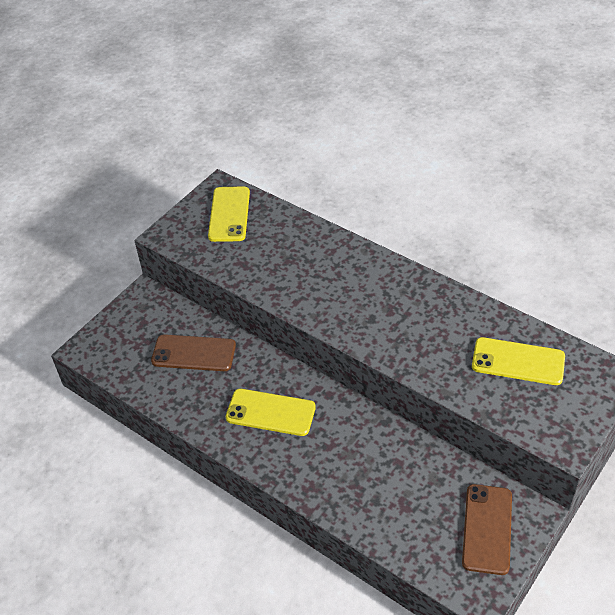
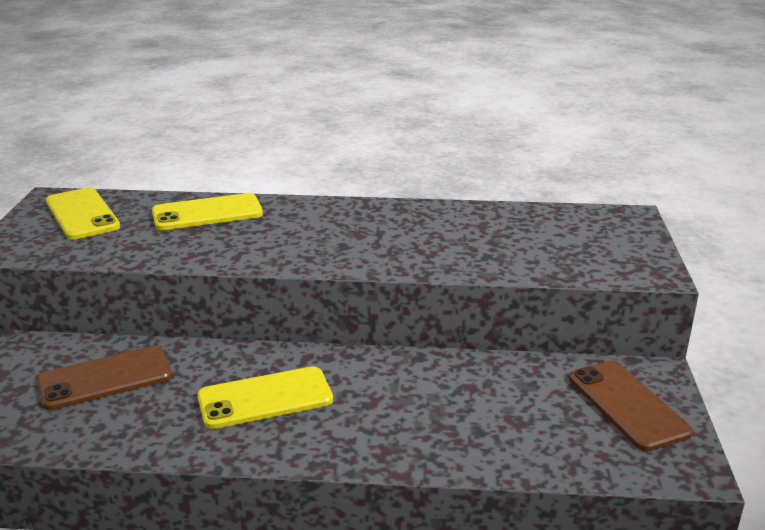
camera: 35 degrees left, 20 degrees down
yellow phone [472,337,565,385] -> yellow phone moved to [152,193,263,230]

